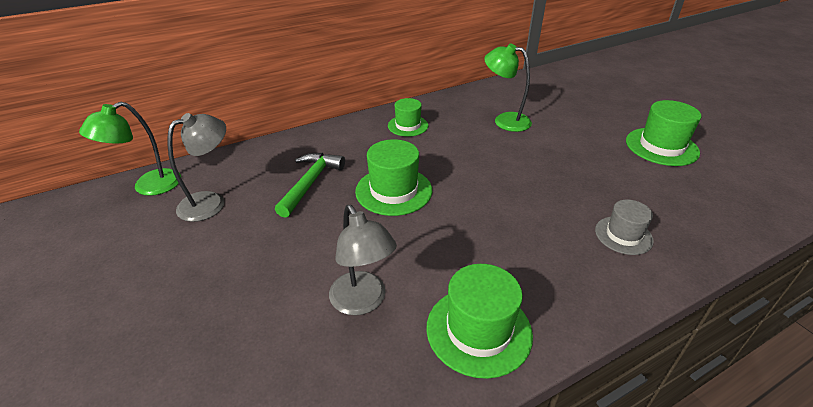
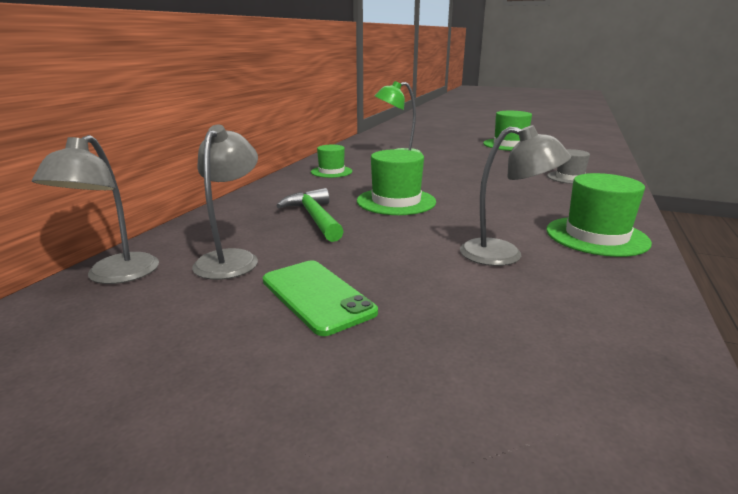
camera: 40 degrees left, 15 degrees down
green lamp [79,102,181,196] -> grey lamp [32,135,159,284]
none -> green phone [263,260,378,336]

